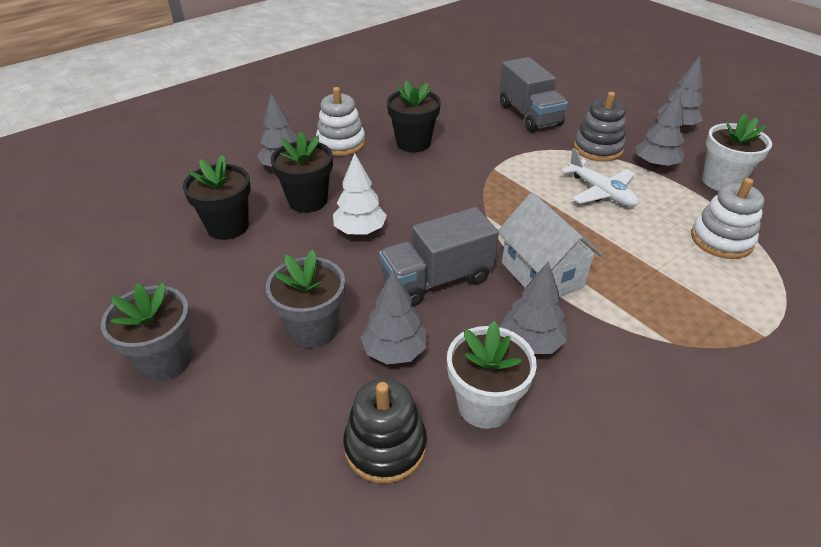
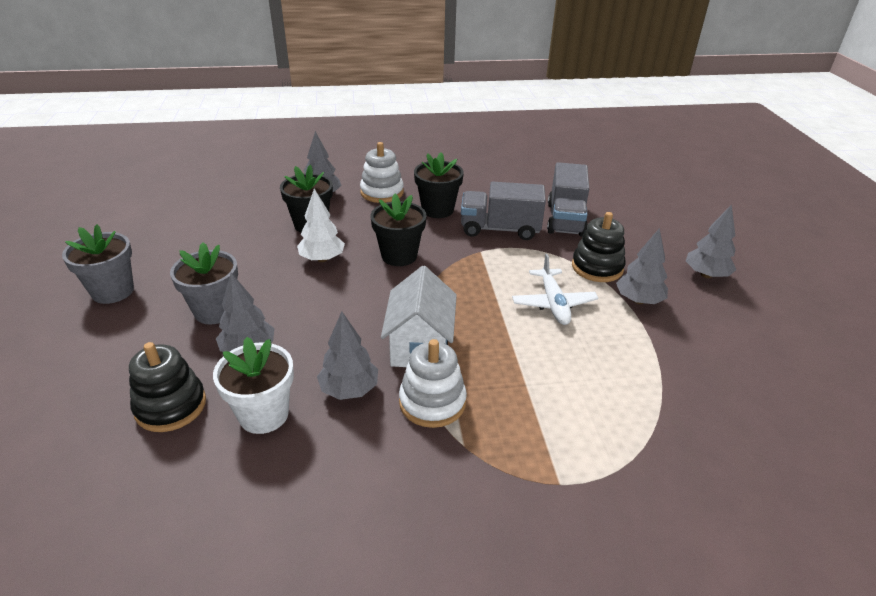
camera: 30 degrees right, 5 degrees down
black flower pot [183,155,251,240] -> black flower pot moved to [370,194,427,266]
grey truck [379,207,499,307] -> grey truck moved to [461,182,546,240]
grey stacking toy [574,92,626,162] -> black stacking toy [572,212,626,282]
white stacking toy [691,178,764,259] -> white stacking toy moved to [399,339,467,428]
white flower pot [702,114,772,191] -> none

